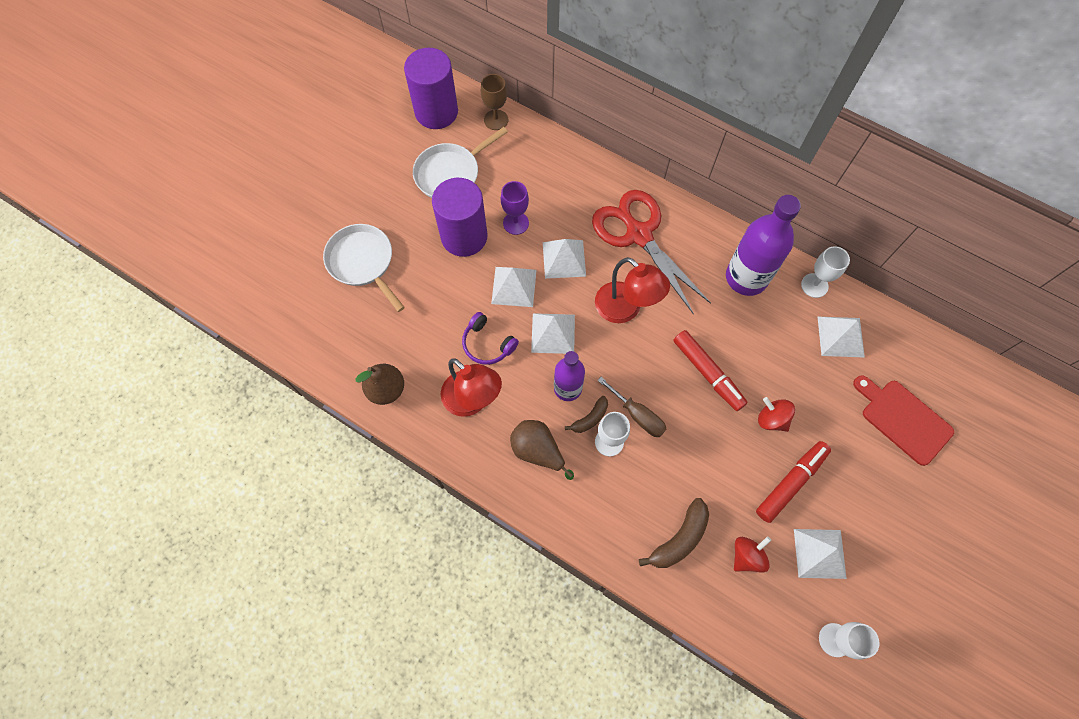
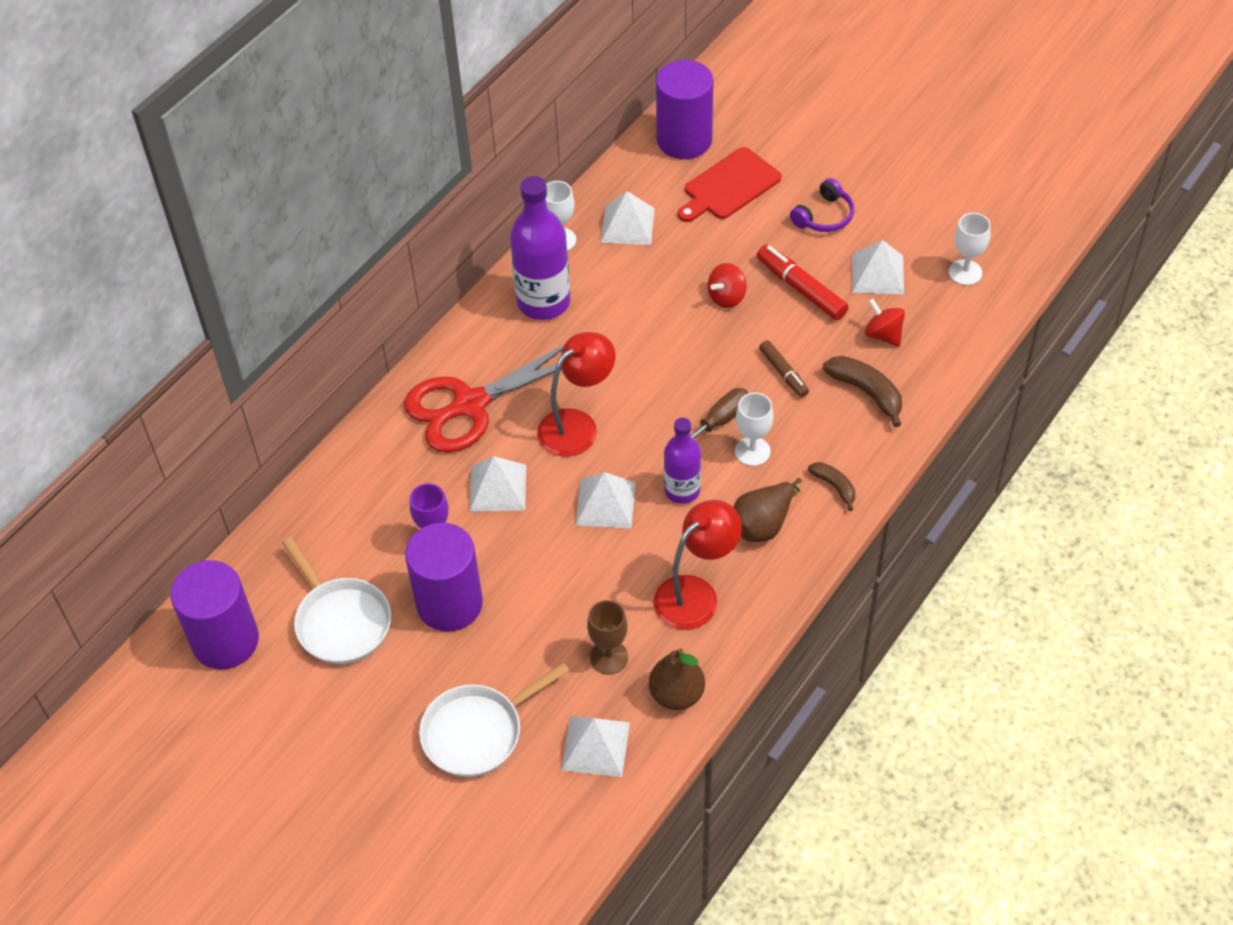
camera: 85 degrees left, 15 degrees down
purple headphones [462,312,519,365] -> purple headphones moved to [790,178,854,232]
brown goblet [481,74,508,130] -> brown goblet moved to [587,600,628,674]
white pyramid [491,267,537,307] -> white pyramid moved to [561,716,630,777]
brown banana [565,396,608,433] -> brown banana moved to [808,462,855,511]
red marker [673,330,748,411] -> none
none -> purple cylinder [656,60,714,159]
none -> brown marker [759,340,809,397]

